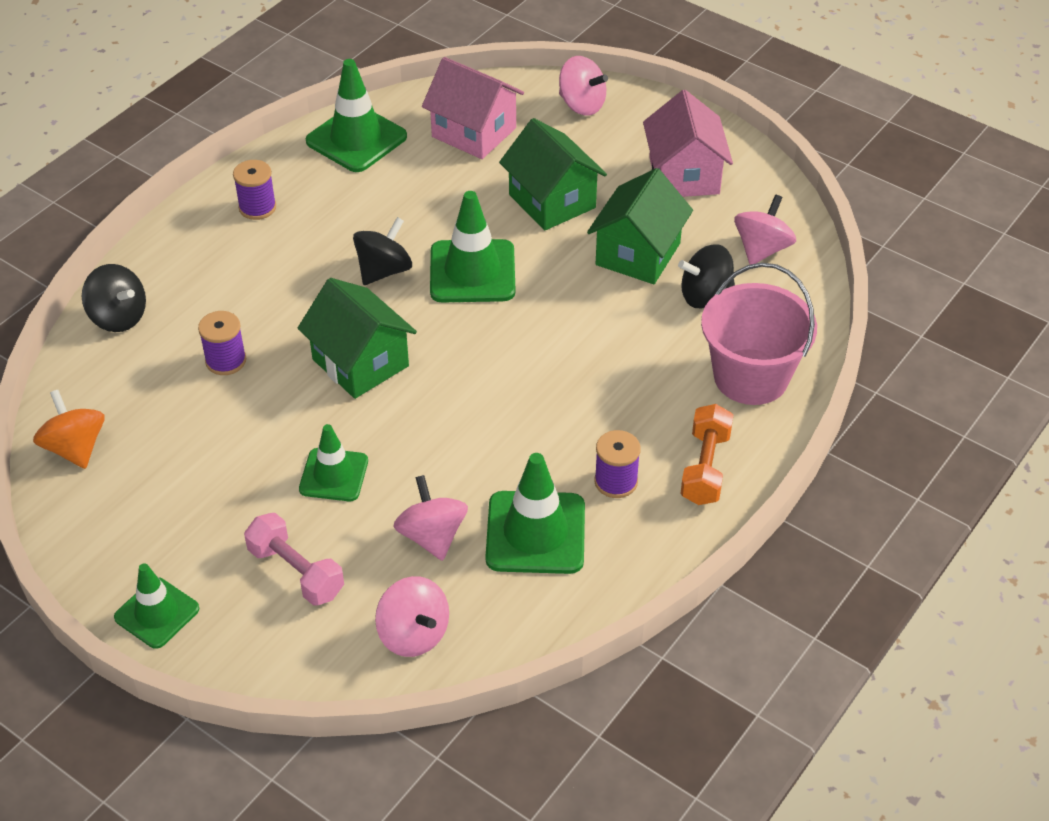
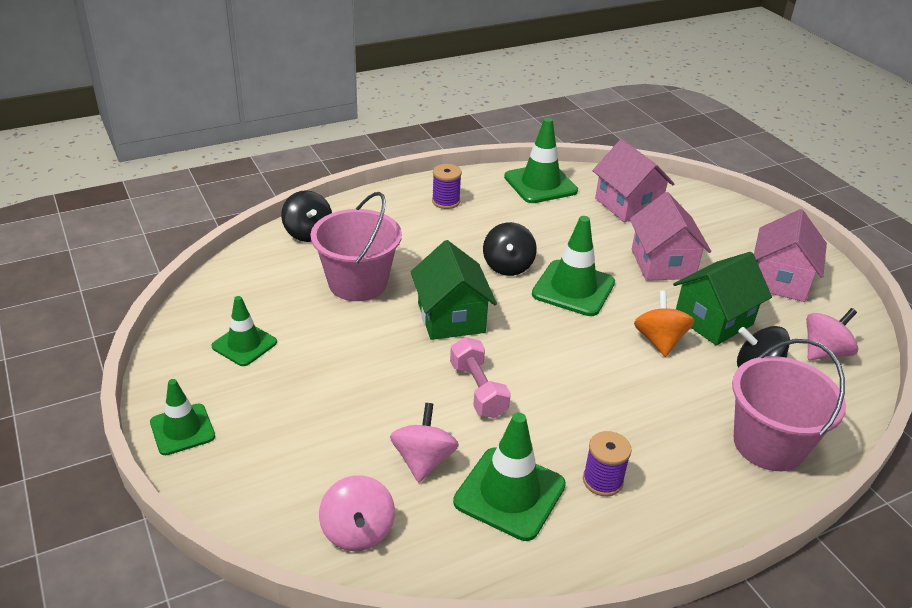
camera: 25 degrees right, 10 degrees down
orange spinning top [33,390,105,469] -> orange spinning top moved to [634,291,694,357]
purple spool [198,311,246,375] -> pink bucket [310,192,402,301]
pink dumbbell [244,513,344,606] -> pink dumbbell moved to [450,337,511,418]
green traffic cone [299,424,368,501] -> green traffic cone moved to [212,296,277,366]
black spinning top [353,217,412,285] -> black spinning top turned 120 degrees clockwise [483,222,537,276]
green house [499,118,607,230] -> pink house [630,192,711,281]
pink spinning top [559,56,608,116] -> none
orange dumbbell [681,404,733,505] -> none

